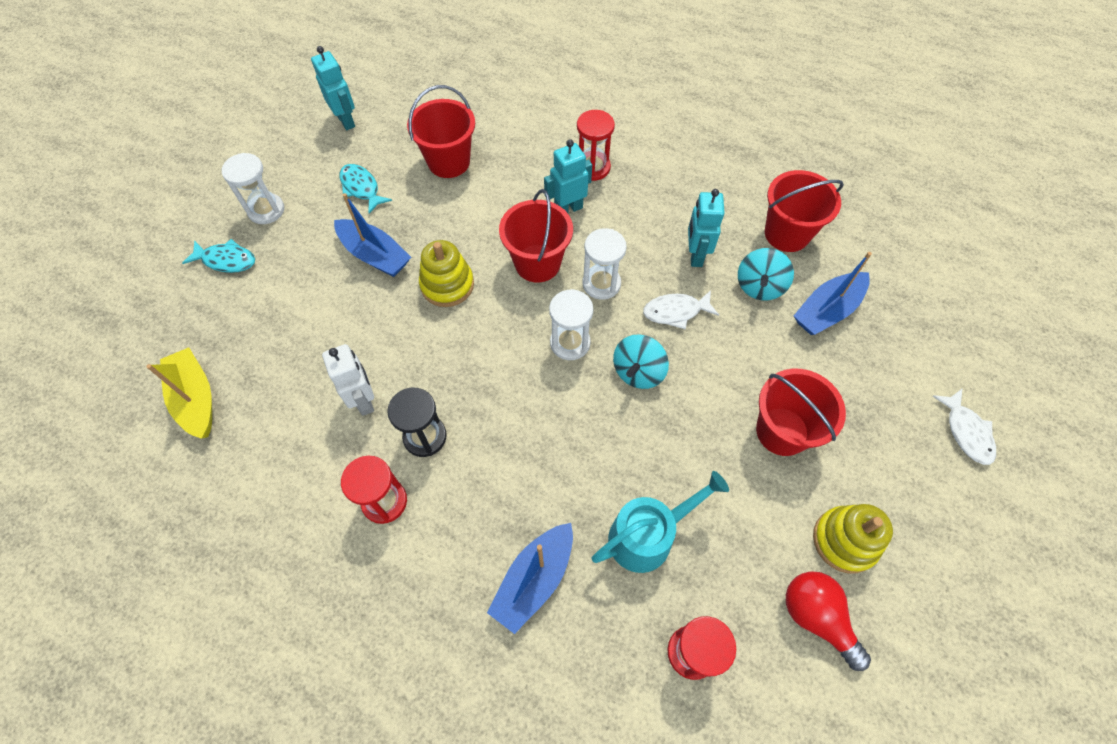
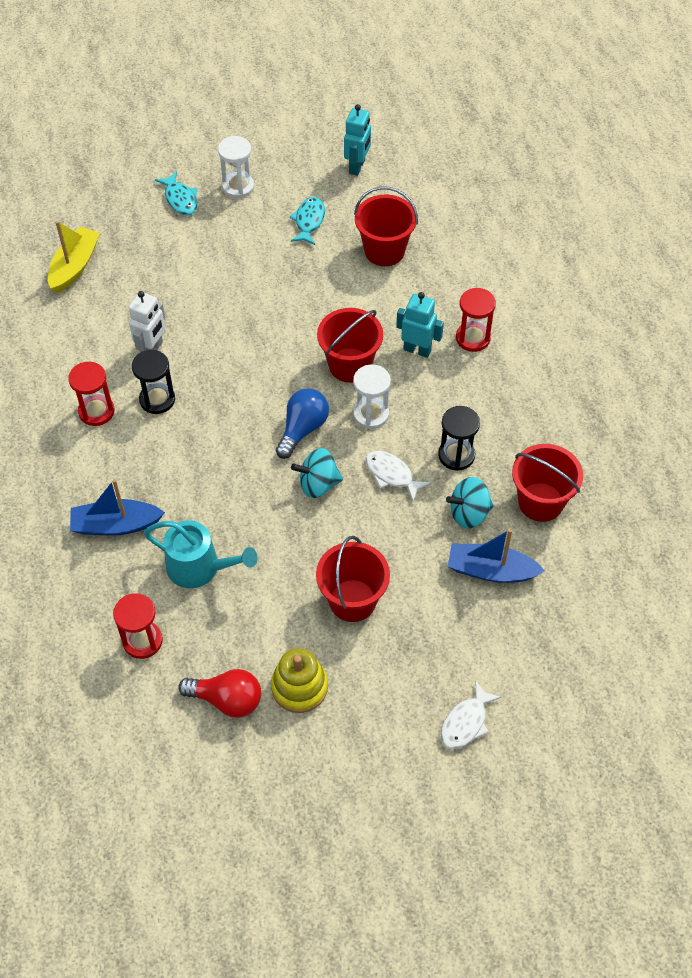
camera: 50 degrees right, 5 degrees down
blue boat [334,193,411,277] -> none
yellow stacking toy [419,240,474,307] -> none
white hourglass [549,289,593,360] -> blue light bulb [276,388,329,459]
turquoise robot [688,189,725,267] -> black hourglass [438,406,480,471]
red light bulb [786,571,871,671] -> red light bulb turned 90 degrees clockwise [178,669,261,718]

